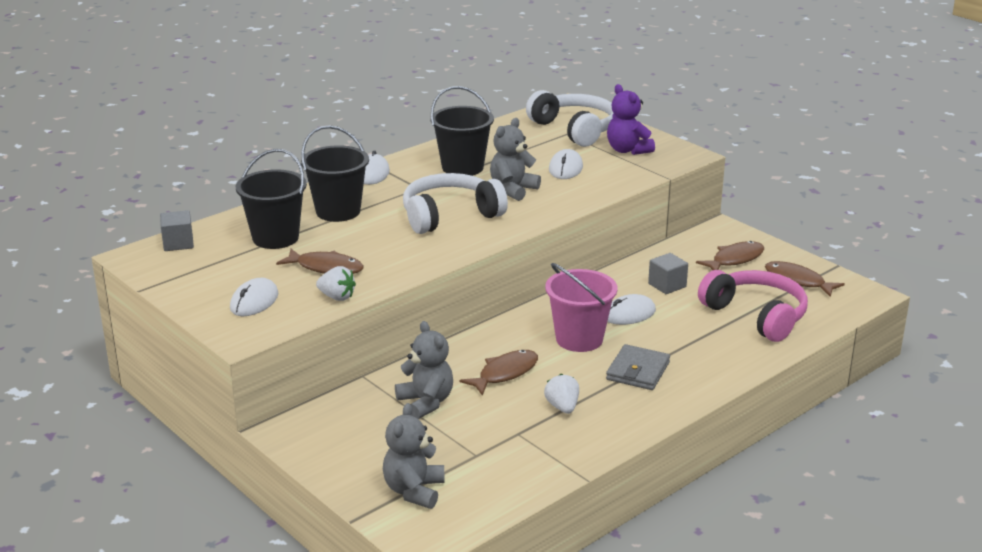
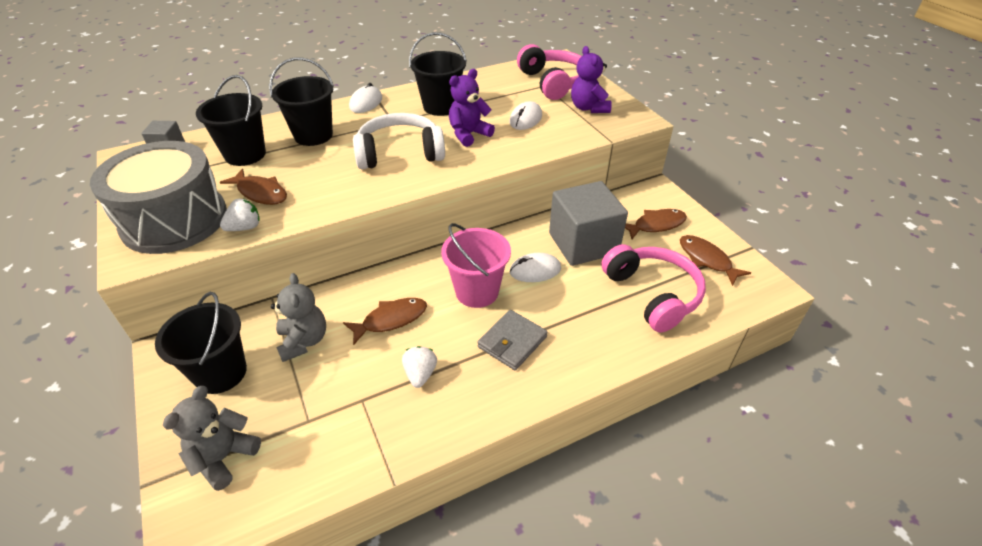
camera: 15 degrees right, 15 degrees up
white mouse [230,278,278,316] -> grey drum [90,141,227,254]
white strawberry [316,266,356,301] -> white strawberry turned 75 degrees counterclockwise [220,199,260,231]
grey teddy bear [490,118,541,201] -> purple teddy bear [449,69,495,147]
white headphones [526,90,613,147] -> pink headphones [517,44,582,100]
grey cube [648,253,688,294] -> grey cube [549,181,628,266], size x2.14
none -> black bucket [155,292,247,394]

